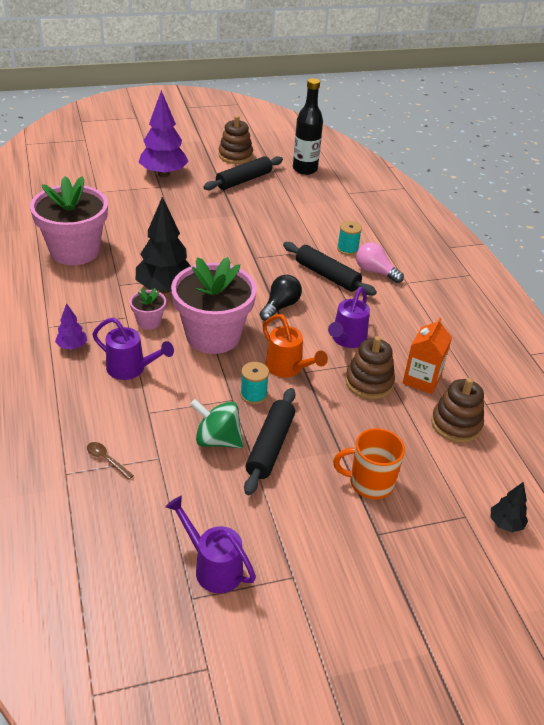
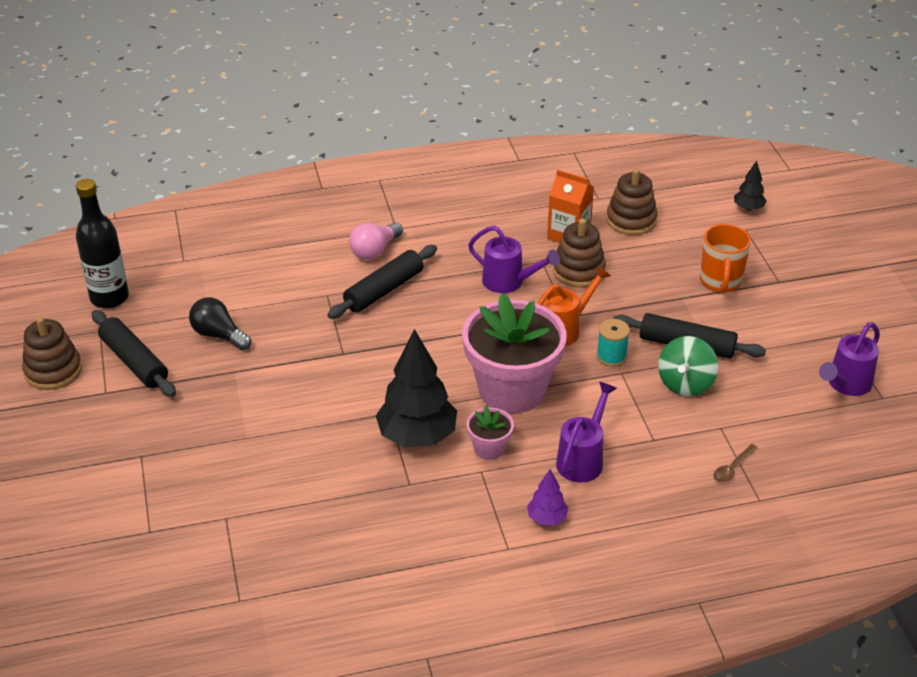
camera: 85 degrees left, 0 degrees up
pink flower pot [30,176,108,265] -> none
purple tree [138,90,189,177] -> none
black light bulb [259,275,302,321] -> black light bulb moved to [189,297,251,350]
turquoise spool [337,221,362,255] -> none

